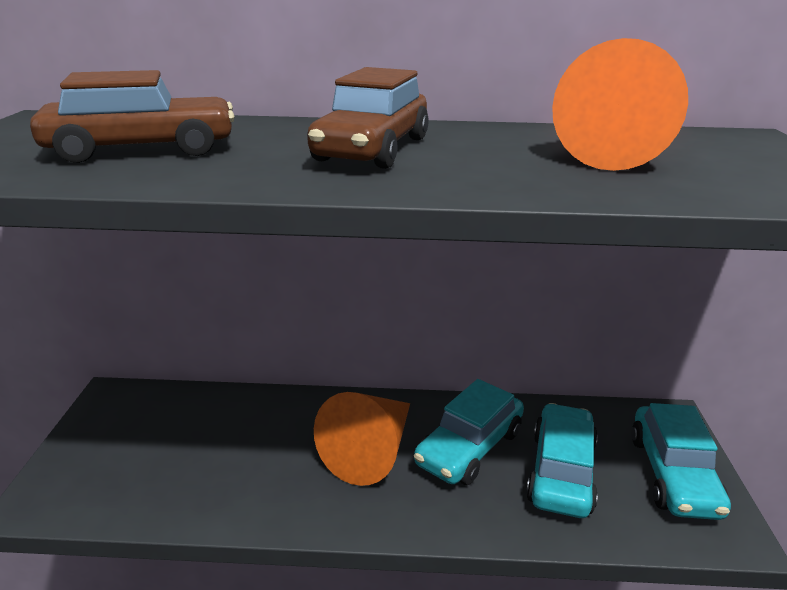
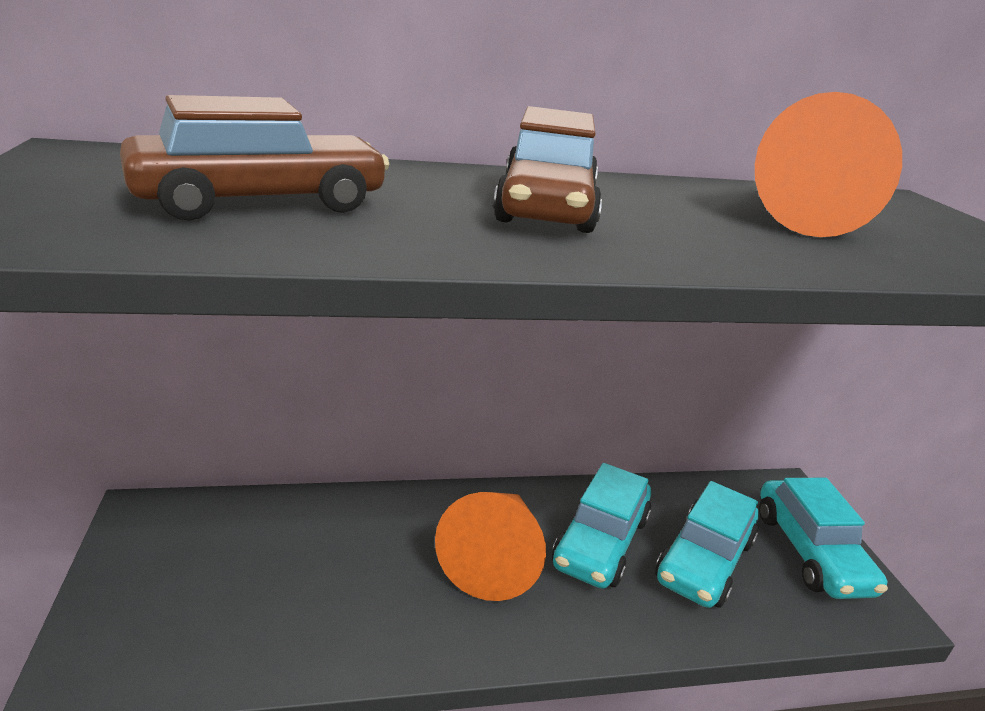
camera: 15 degrees left, 0 degrees up
turquoise car [526,403,598,518] -> turquoise car turned 150 degrees counterclockwise [655,481,759,608]

